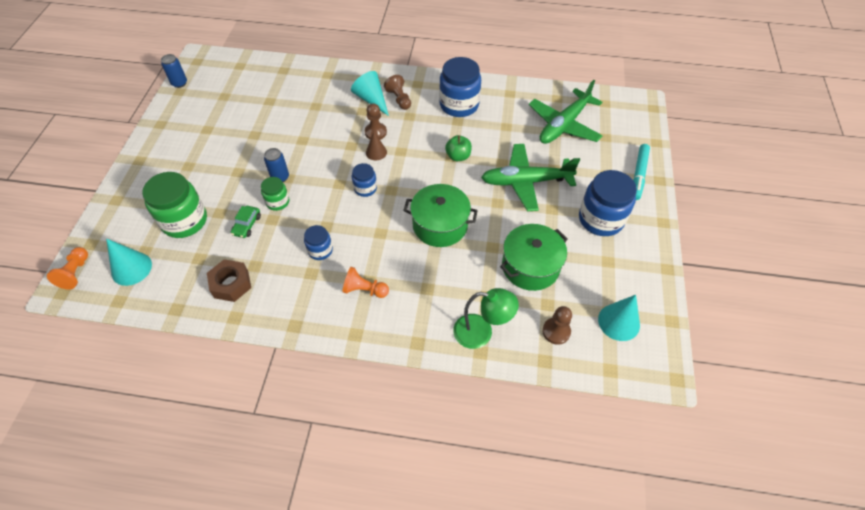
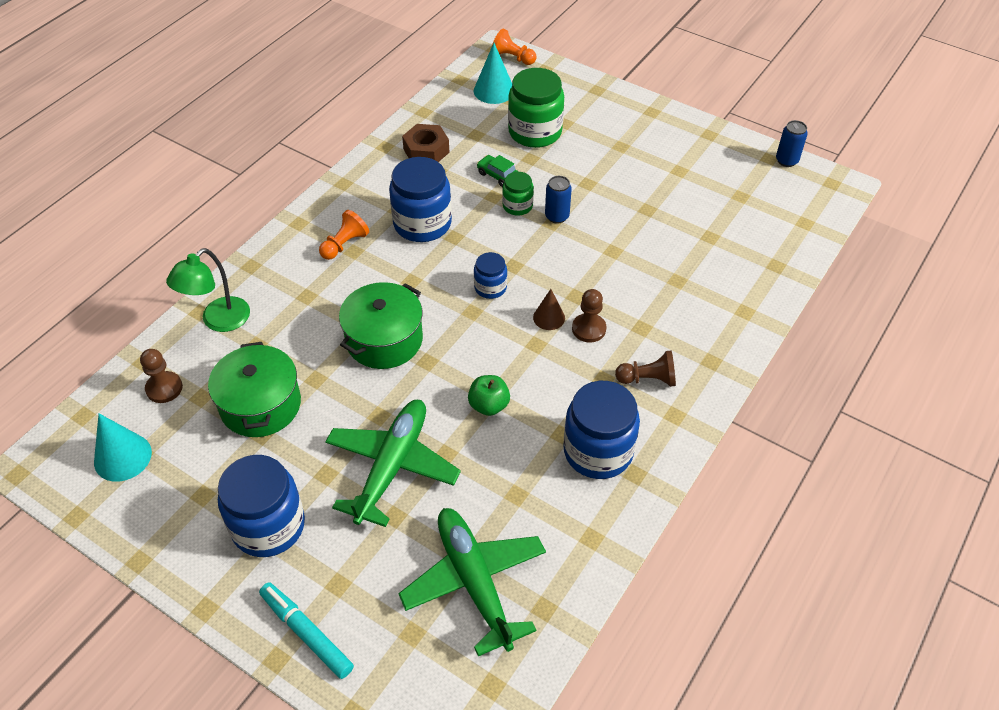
camera: 115 degrees right, 5 degrees down
blue jar [304,225,333,260] -> blue jar [389,157,452,242], size x1.89
turquoise cone [351,71,389,116] -> none

